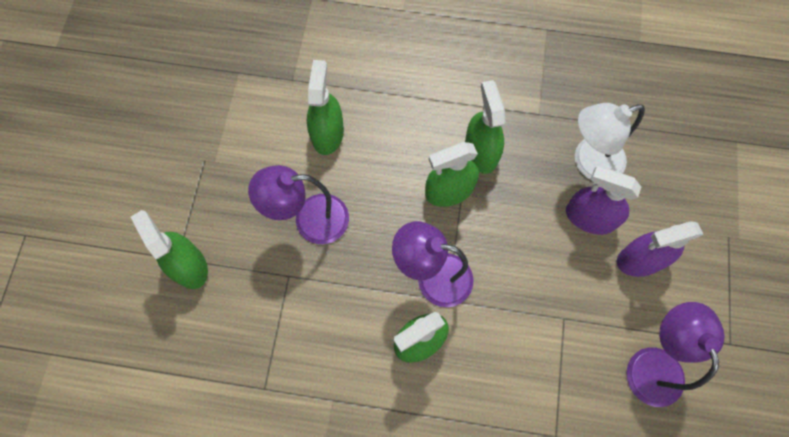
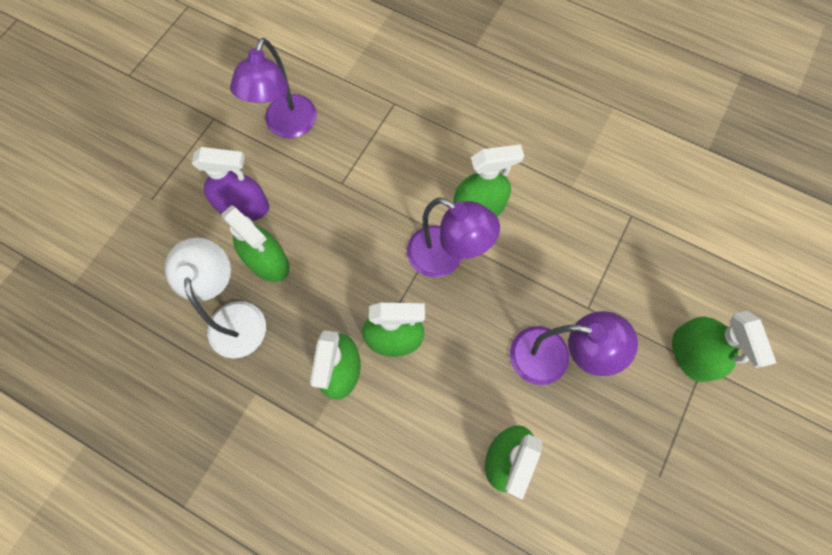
camera: 160 degrees left, 0 degrees up
purple spray bottle [566,166,641,235] -> green spray bottle [222,205,289,282]
white lamp [575,103,645,179] -> white lamp turned 105 degrees counterclockwise [165,238,266,358]

